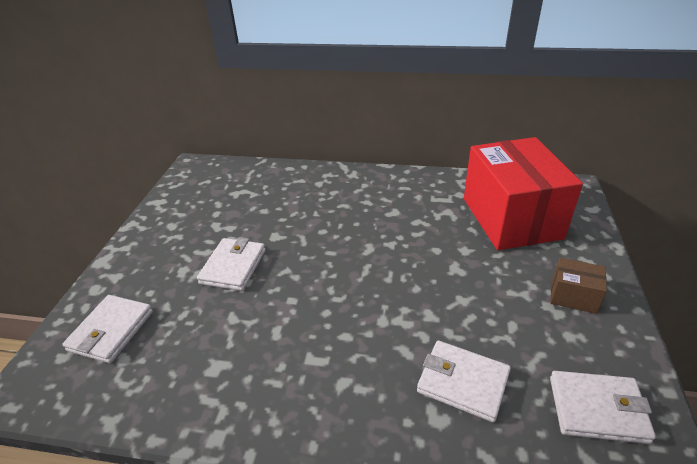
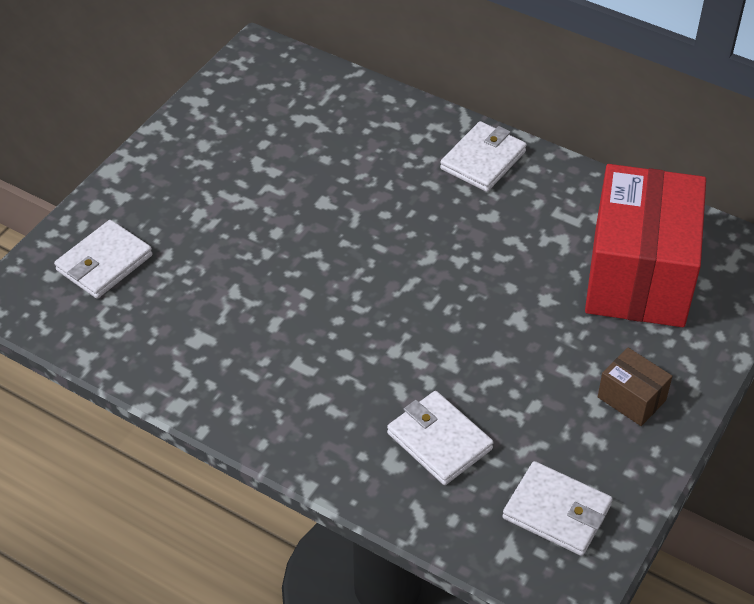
camera: 20 degrees right, 10 degrees up
white wallet [197,237,266,291] -> white wallet moved to [440,121,527,192]

